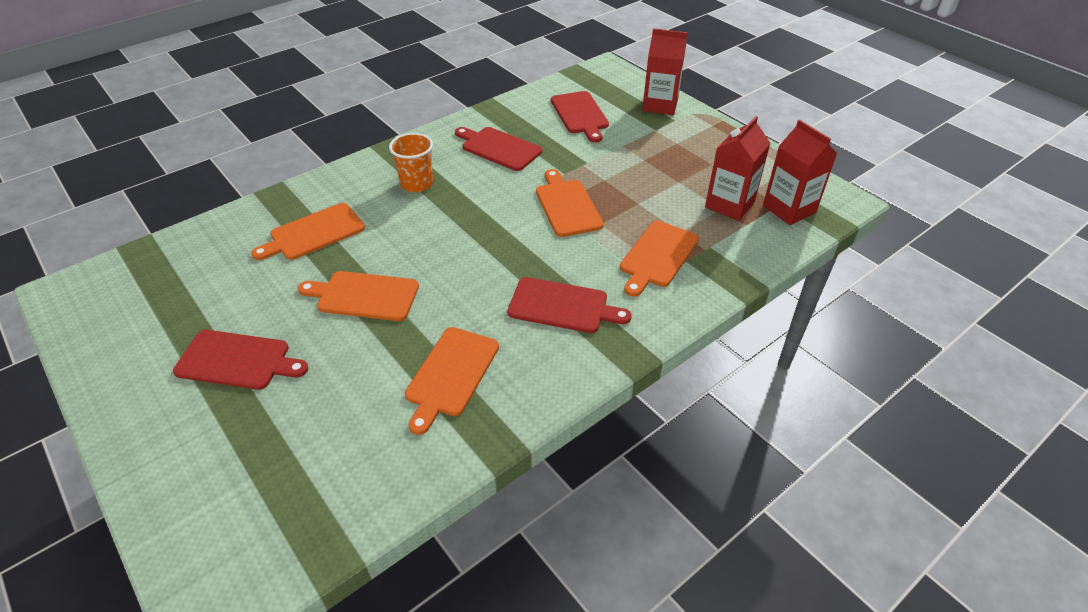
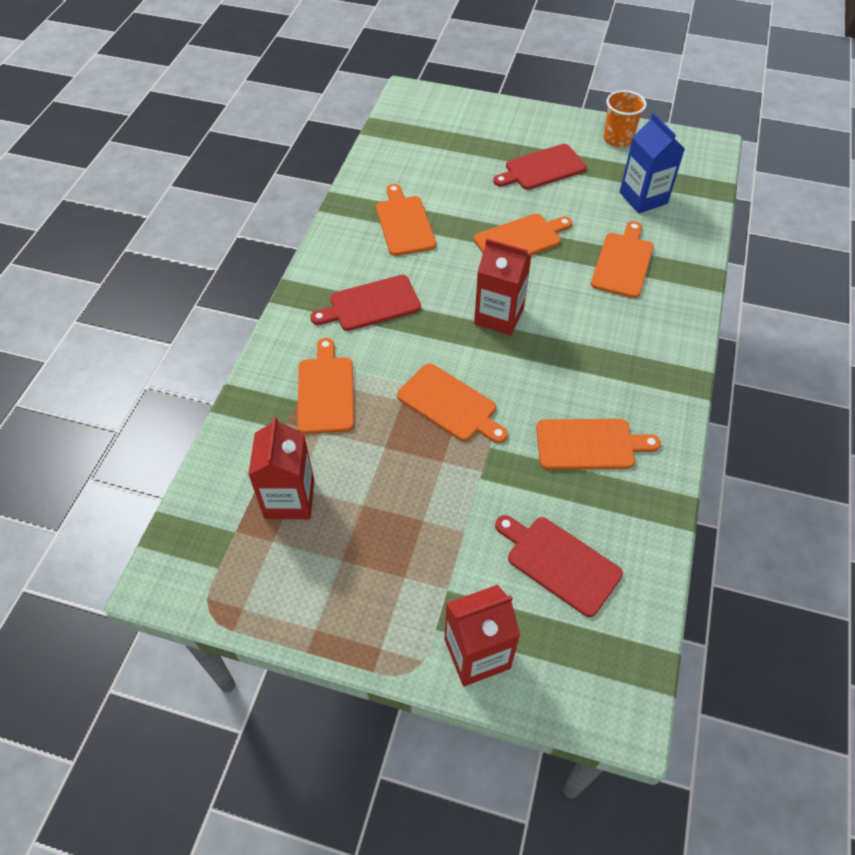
camera: 145 degrees right, 10 degrees up
orange cup [389,133,433,192] -> orange cup moved to [603,90,646,147]
red cutting board [455,127,542,171] -> orange cutting board [536,419,661,470]
red carton [763,120,837,225] -> red carton moved to [474,239,532,335]
none -> blue carton [620,113,685,214]

